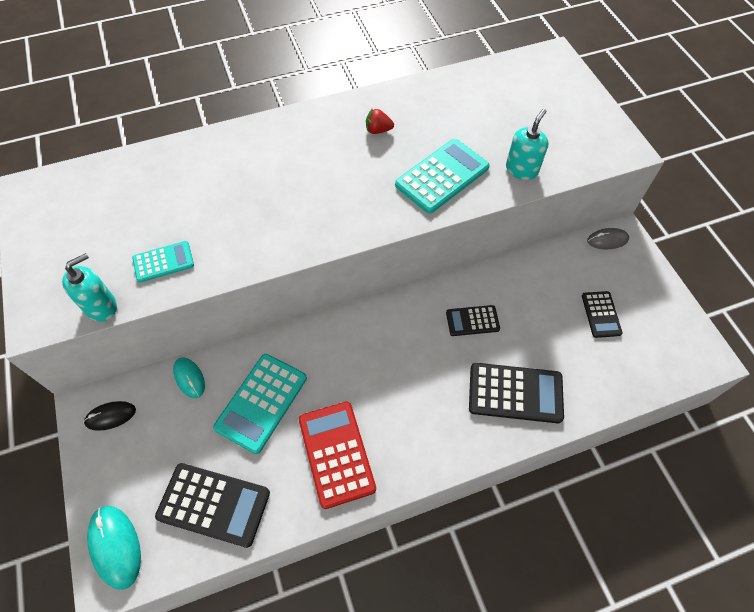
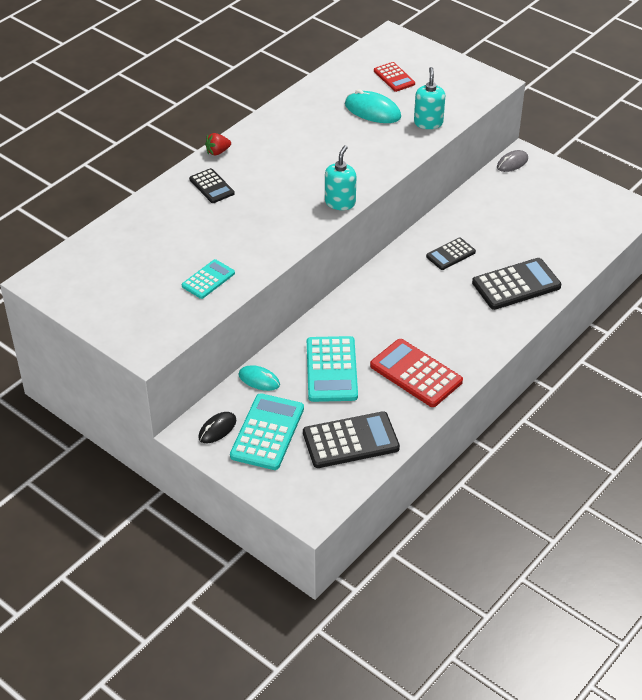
camera: 30 degrees left, 15 degrees down
turquoise soap dispenser [62,253,117,321] -> turquoise soap dispenser moved to [325,145,356,210]
turquoise mouse [87,506,141,590] -> turquoise mouse moved to [345,89,401,123]
red strawberry [366,108,394,134] -> red strawberry moved to [205,133,231,156]
turquoise calculator [395,139,490,214] -> turquoise calculator moved to [230,393,304,470]
black calculator [582,291,622,338] -> black calculator moved to [189,168,235,203]
none -> red calculator [374,62,415,92]

